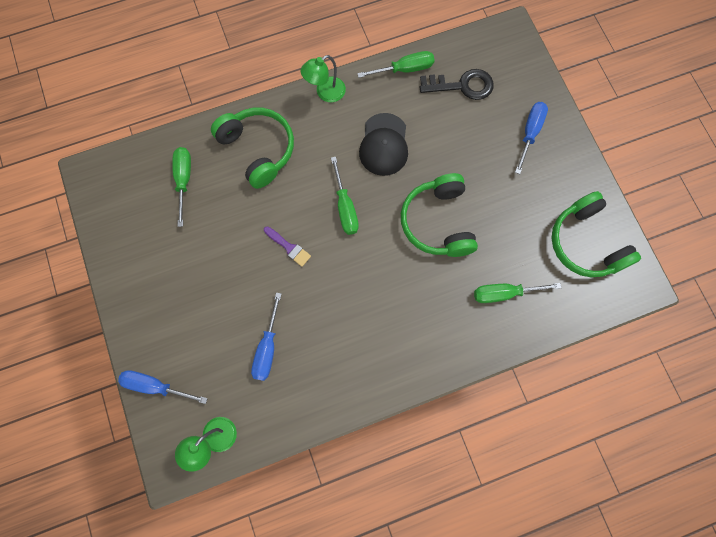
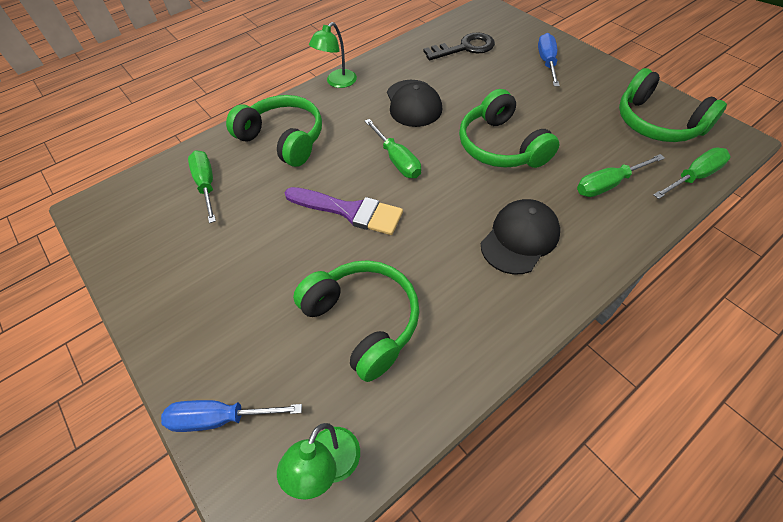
camera: 15 degrees left, 20 degrees down
blue screwdriver [251,293,281,381] -> green headphones [293,260,420,382]
purple brush [264,226,311,267] -> purple brush [285,187,403,235], size x1.83
green screwdriver [357,51,435,78] -> green screwdriver moved to [653,148,731,199]
none -> black cap [481,199,560,275]

